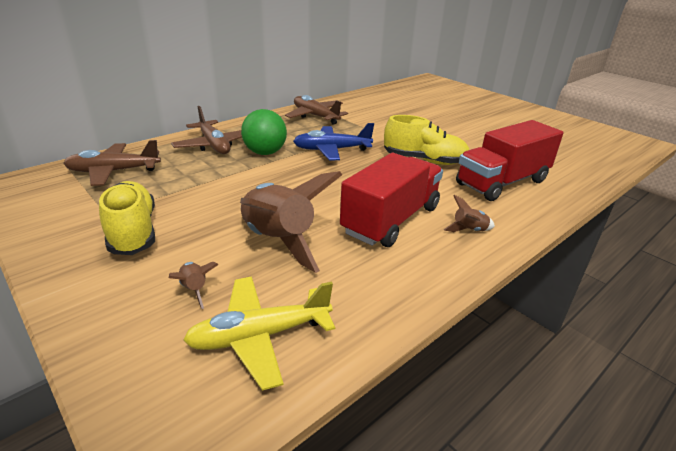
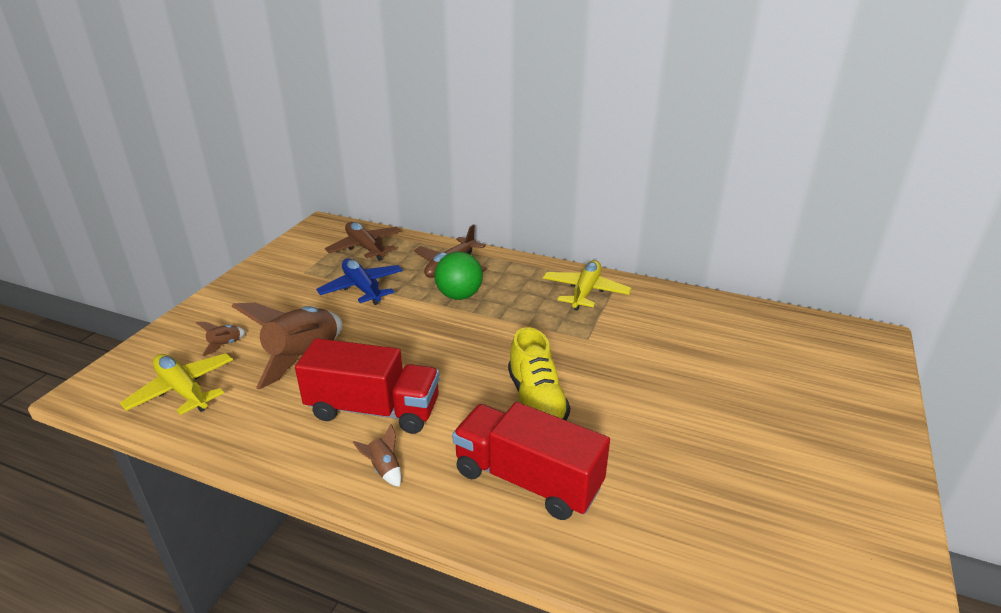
camera: 65 degrees right, 0 degrees up
yellow shoe [99,181,155,255] -> none
brown plane [285,95,348,125] -> yellow plane [543,260,632,311]
blue plane [293,123,374,160] -> blue plane moved to [316,258,403,305]

